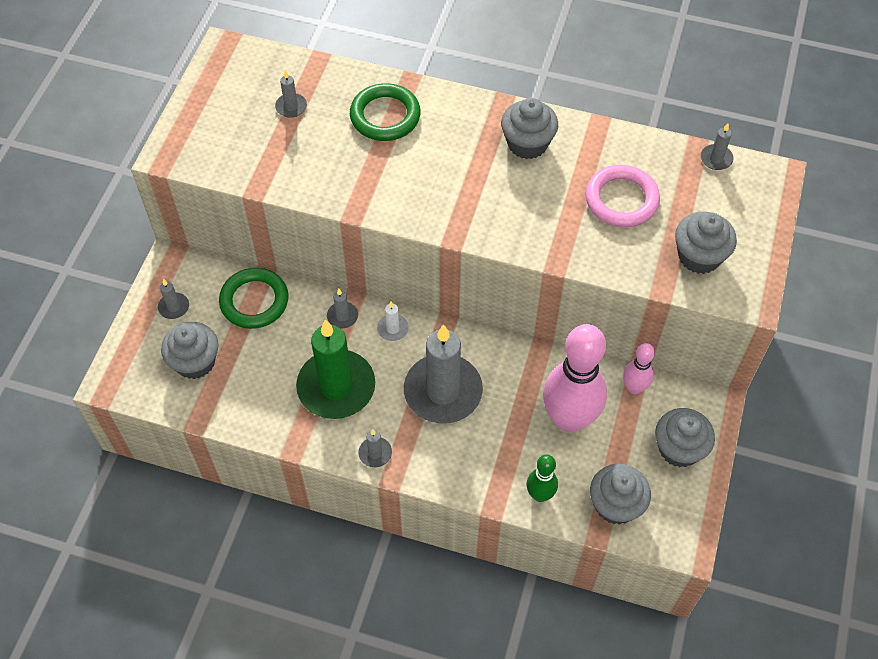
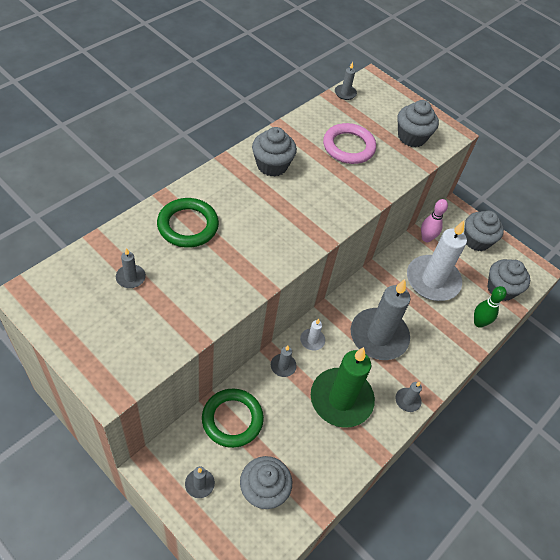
camera: 70 degrees left, 5 degrees down
pink bowling pin [543,324,607,433] -> white candle [407,220,467,301]

